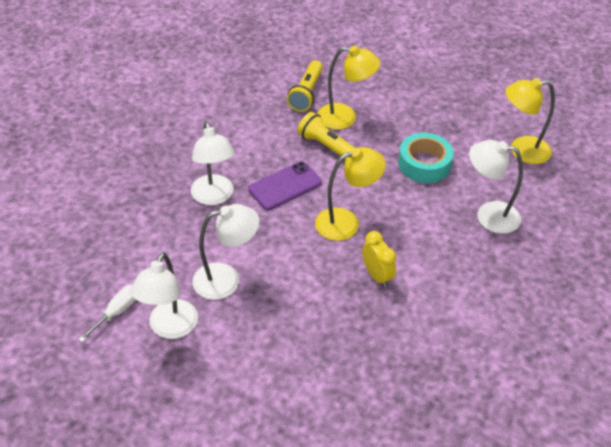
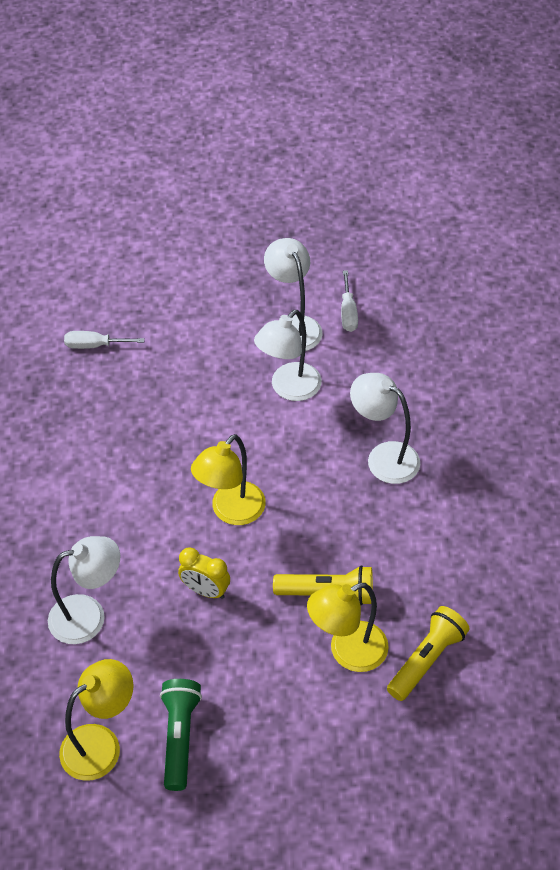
camera: 145 degrees right, 5 degrees up
purple phone [248,161,322,210] -> none
yellow flashlight [287,60,323,112] -> yellow flashlight turned 60 degrees clockwise [387,606,470,701]
yellow clock [362,231,396,287] -> yellow clock moved to [178,547,230,599]
turquoise tape [398,133,454,183] -> none
none -> white screwdriver [64,331,145,349]
none -> green flashlight [160,679,202,791]

